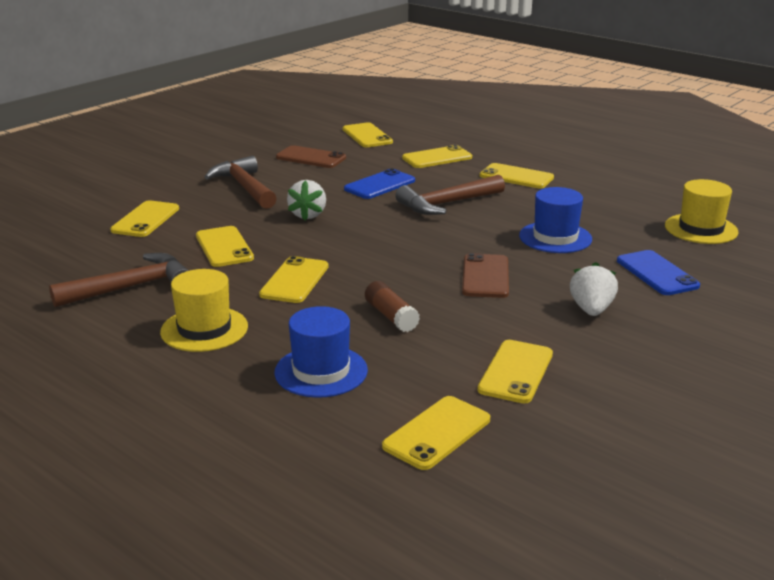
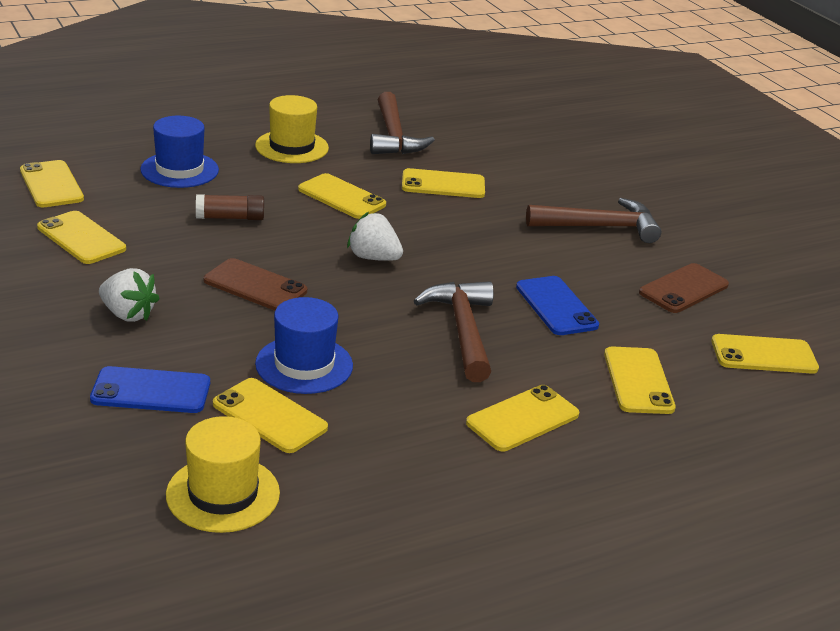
camera: 110 degrees right, 5 degrees up
yellow phone [110,200,179,237] -> yellow phone moved to [213,378,328,453]
white strawberry [287,180,326,220] -> white strawberry moved to [347,212,403,261]

